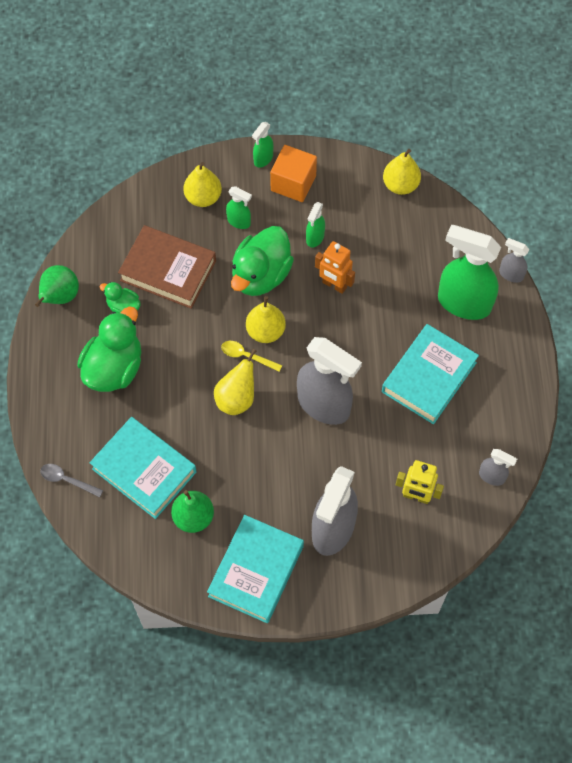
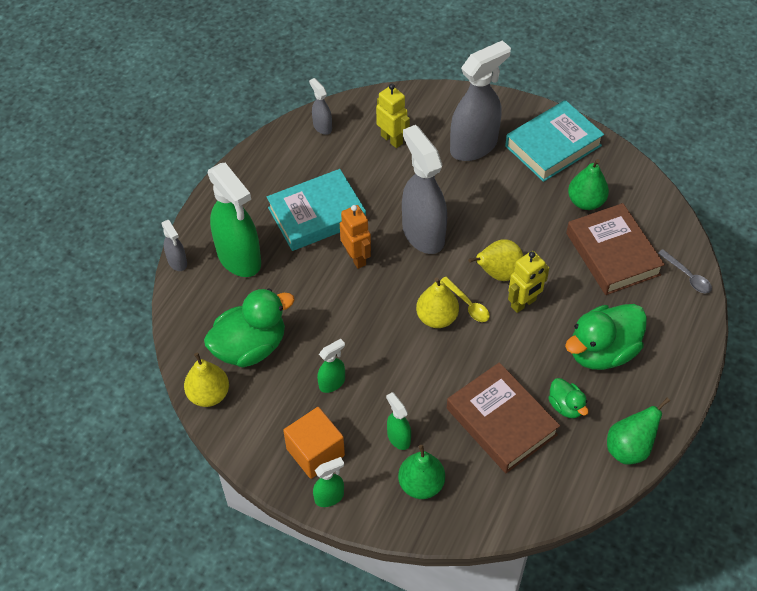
camera: 150 degrees left, 10 degrees down
turquoise book [90,417,197,519] -> brown book [566,203,665,295]
yellow pear [183,162,222,207] -> green pear [398,445,445,499]
green duck [231,226,294,296] -> green duck moved to [204,288,295,367]
orange robot [315,241,355,294] -> orange robot moved to [340,205,371,269]
none -> yellow robot [508,251,549,313]

